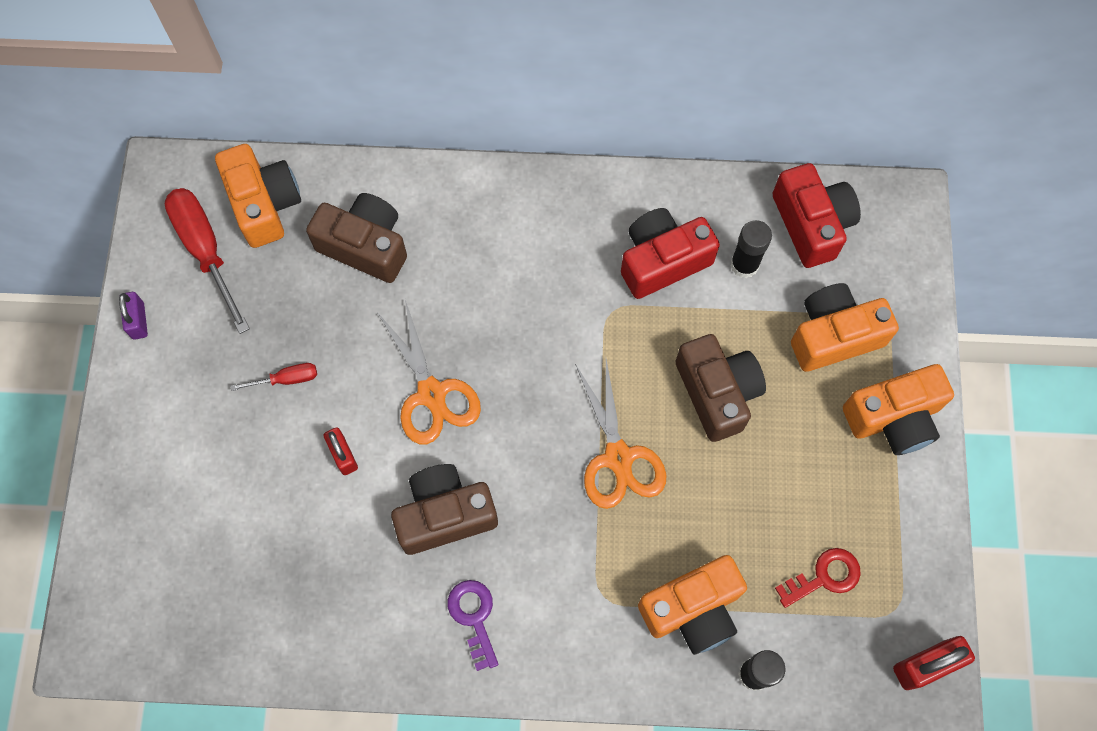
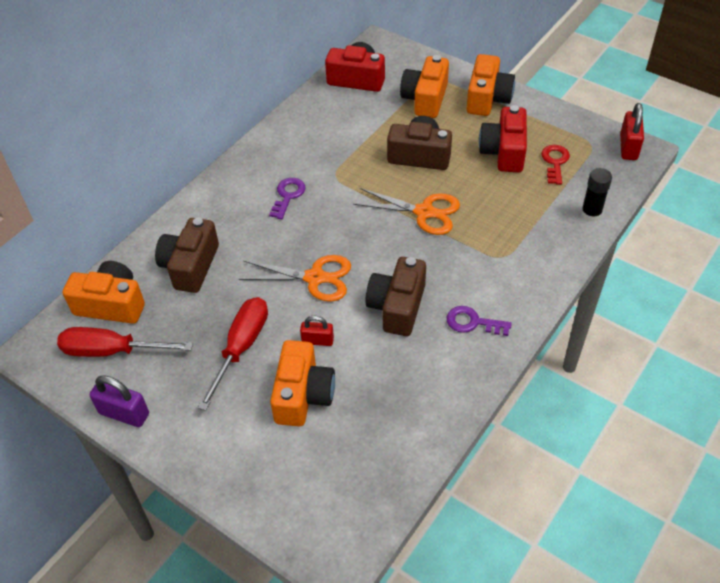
camera: 55 degrees left, 20 degrees down
purple padlock [119,292,148,340] -> purple padlock [90,375,149,427], size x1.52
red screwdriver [231,363,317,391] -> red screwdriver [198,297,268,411], size x2.02
brown camera [306,193,407,283] -> brown camera turned 45 degrees counterclockwise [155,218,219,293]
red camera [621,208,720,299] -> red camera moved to [479,105,527,172]
orange camera [638,555,747,655] -> orange camera moved to [270,340,335,427]
black glue stick [730,220,772,278] -> none
none -> purple key [269,178,306,219]

